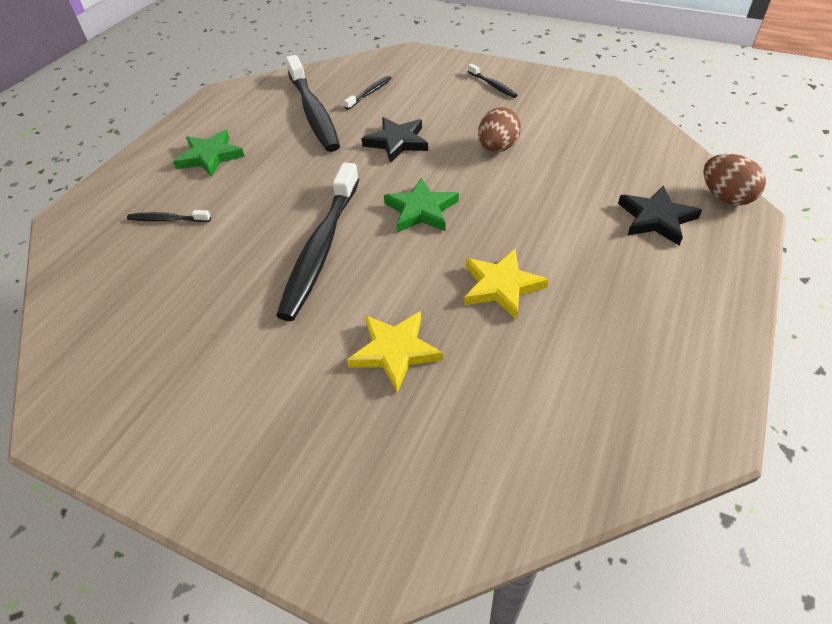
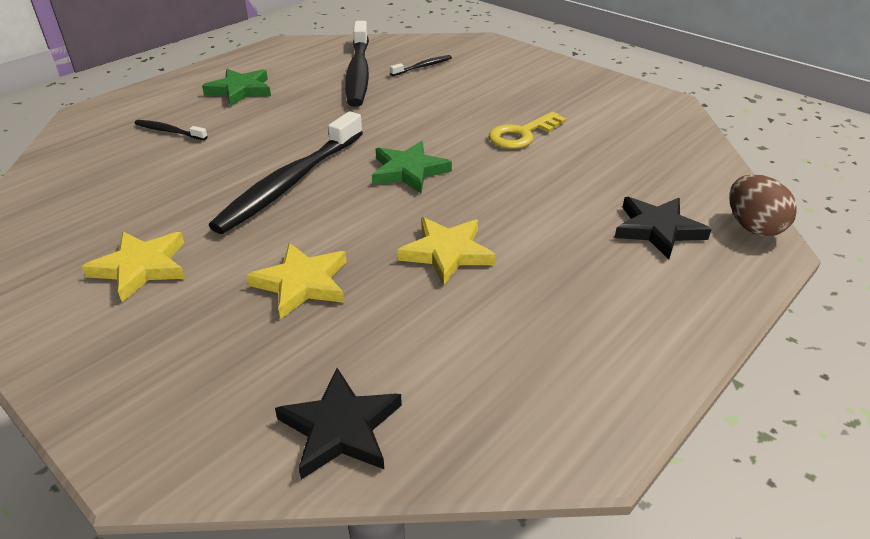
camera: 15 degrees right, 10 degrees down
black star [361,117,428,163] -> black star moved to [275,368,402,479]
black toothbrush [468,64,517,98] -> none
brown egg [478,107,521,153] -> yellow key [489,112,566,149]
none -> yellow star [82,231,185,302]

